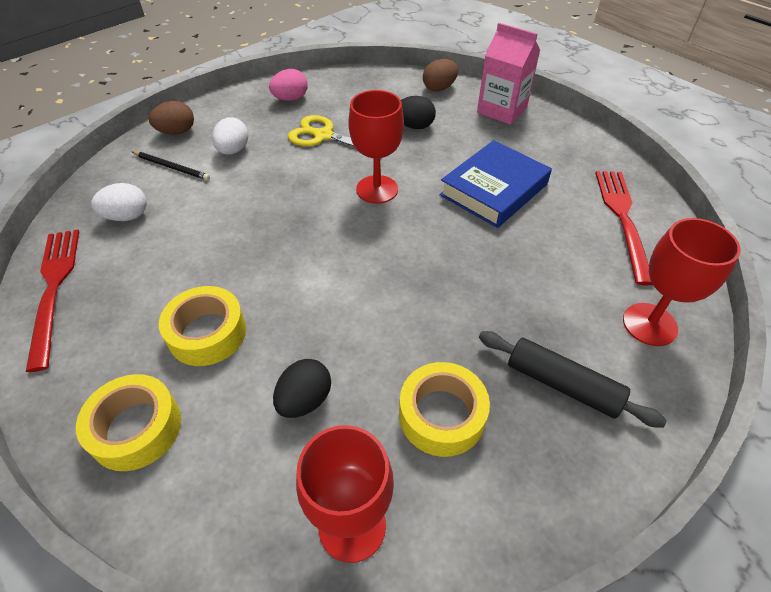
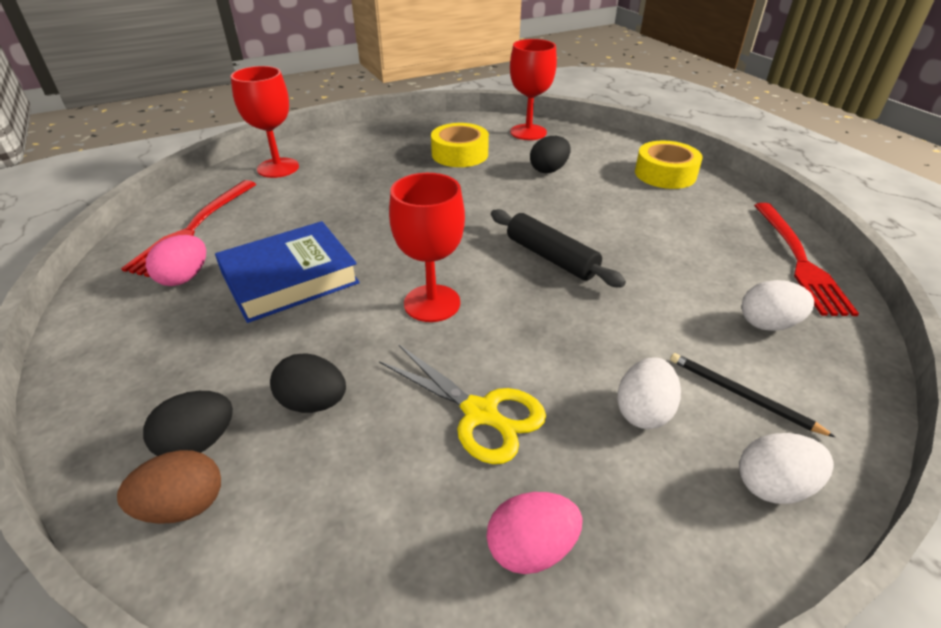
camera: 165 degrees left, 10 degrees down
brown egg [149,101,194,135] -> white egg [739,433,834,504]
yellow tape [159,286,246,366] -> none
pink carton [477,23,540,125] -> none
black rolling pin [479,331,667,428] -> black rolling pin moved to [491,209,626,287]
none -> black egg [143,391,233,456]
none -> pink egg [146,235,206,286]

